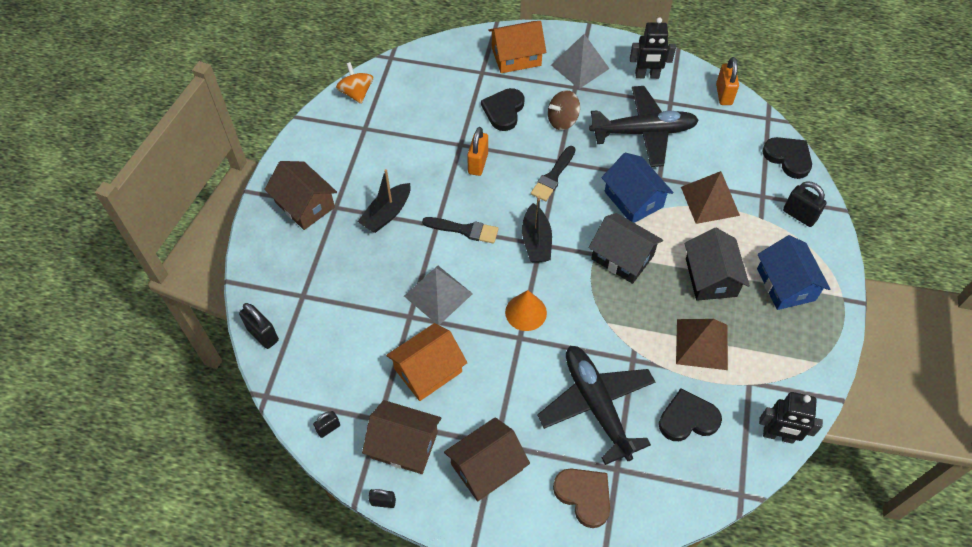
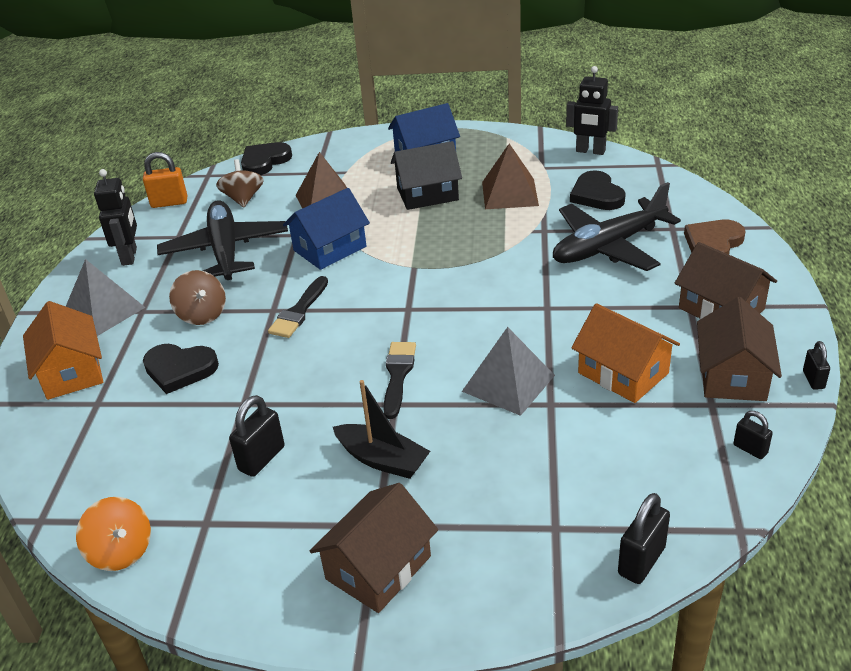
camera: 95 degrees left, 20 degrees down
orange spinning top [336,62,373,104] -> orange spinning top turned 105 degrees counterclockwise [76,497,151,571]
orange padlock [467,127,488,176] -> none
orange cone [505,290,547,331] -> none
black boat [522,196,552,262] -> none
black brush [531,146,576,201] -> black brush turned 90 degrees clockwise [268,276,328,338]
black house [589,213,663,284] -> none
black robot [759,392,823,444] -> black robot turned 105 degrees clockwise [566,66,618,155]
black padlock [783,181,827,227] -> black padlock moved to [229,395,285,477]
none -> brown spinning top [216,159,264,207]

